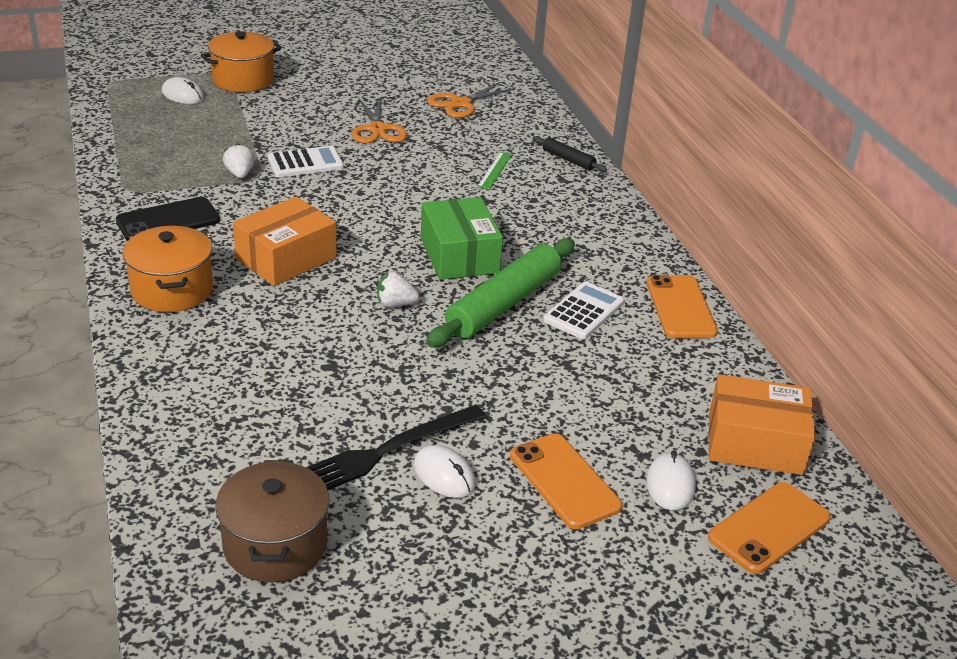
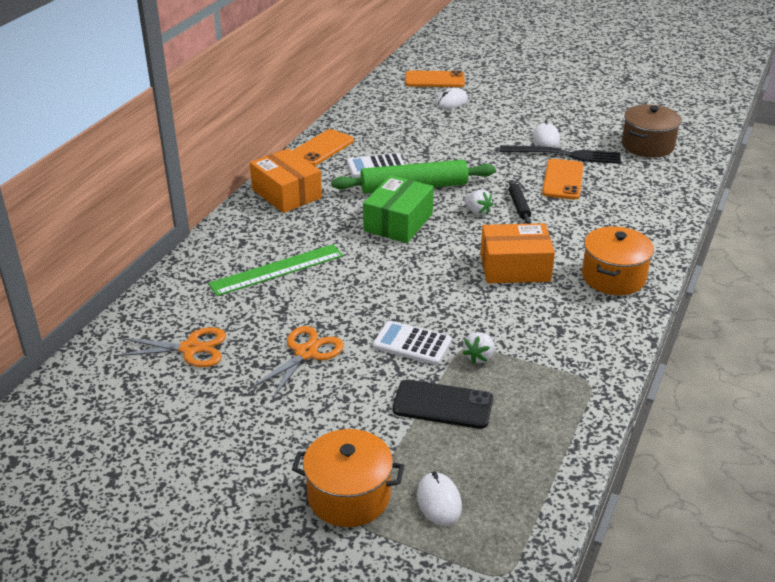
camera: 135 degrees left, 0 degrees up
black phone [116,197,220,241] -> black phone moved to [393,380,493,429]
green ruler [477,152,512,190] -> green ruler [208,244,343,296], size x1.92
orange phone [510,433,623,529] -> orange phone moved to [542,159,584,200]
black rolling pin [533,136,607,172] -> black rolling pin moved to [509,180,531,224]
orange box [709,374,816,475] -> orange box moved to [250,148,322,213]

